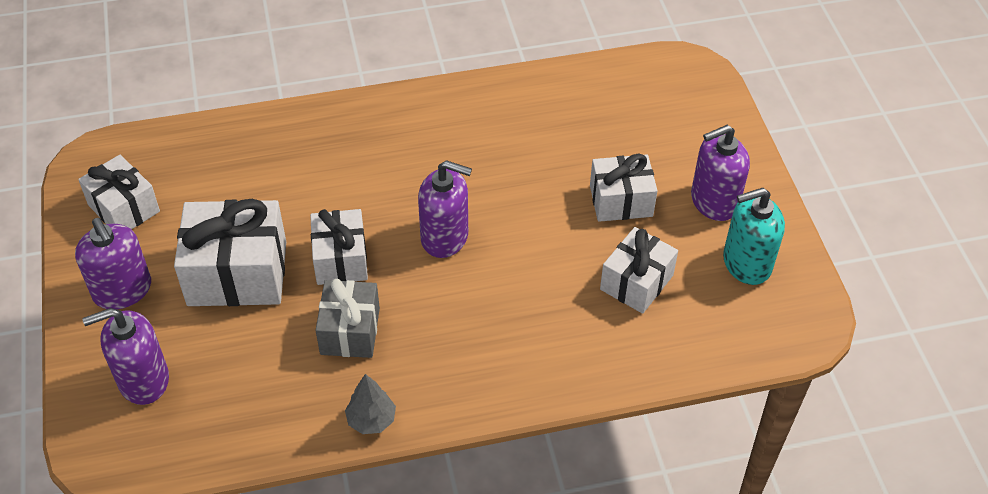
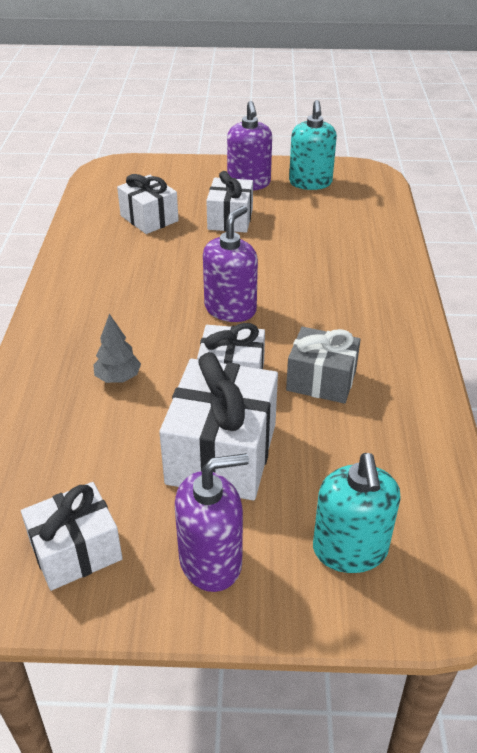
camera: 75 degrees left, 10 degrees down
purple soap dispenser [82,308,169,405] -> turquoise soap dispenser [313,453,401,573]
grey tree [345,374,396,434] -> grey tree moved to [93,314,141,383]
white gift [600,227,678,314] -> white gift moved to [117,174,179,234]

